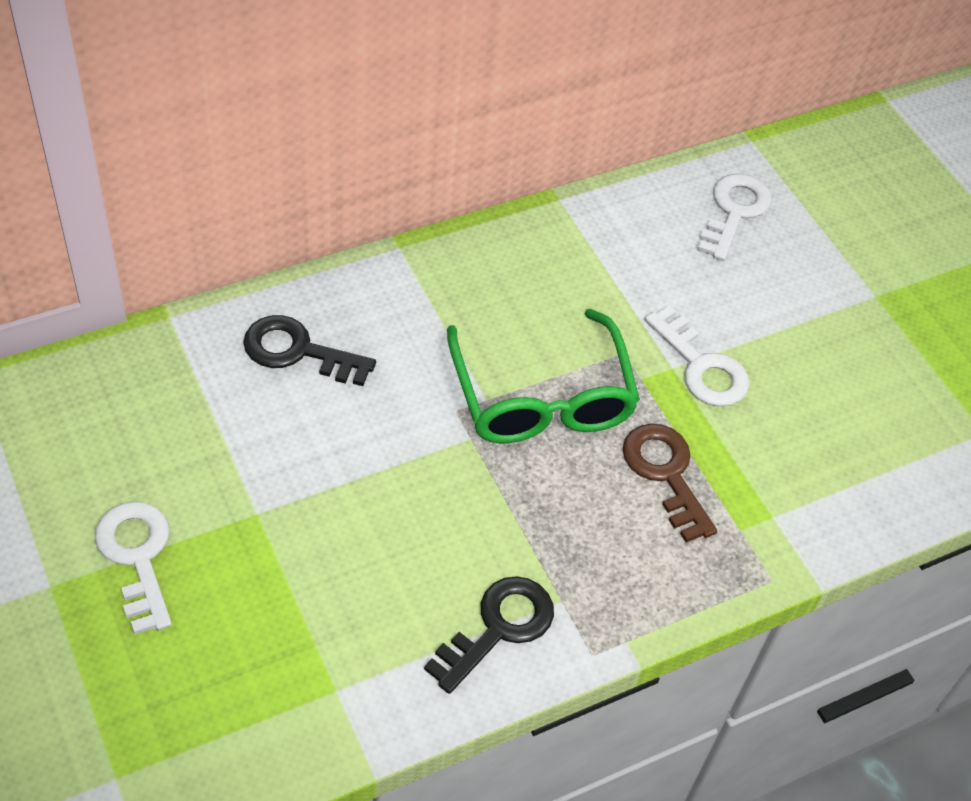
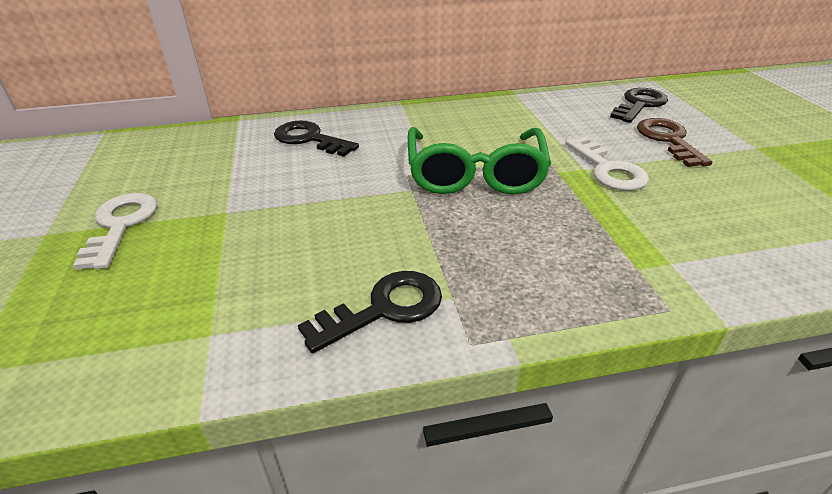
camera: 20 degrees right, 15 degrees down
brown key [623,424,717,542] -> brown key moved to [637,118,712,167]
white key [697,174,772,261] -> black key [610,88,668,123]

